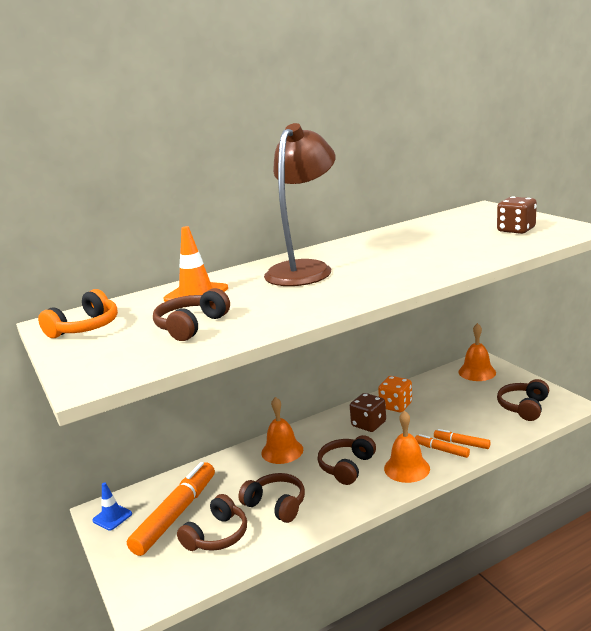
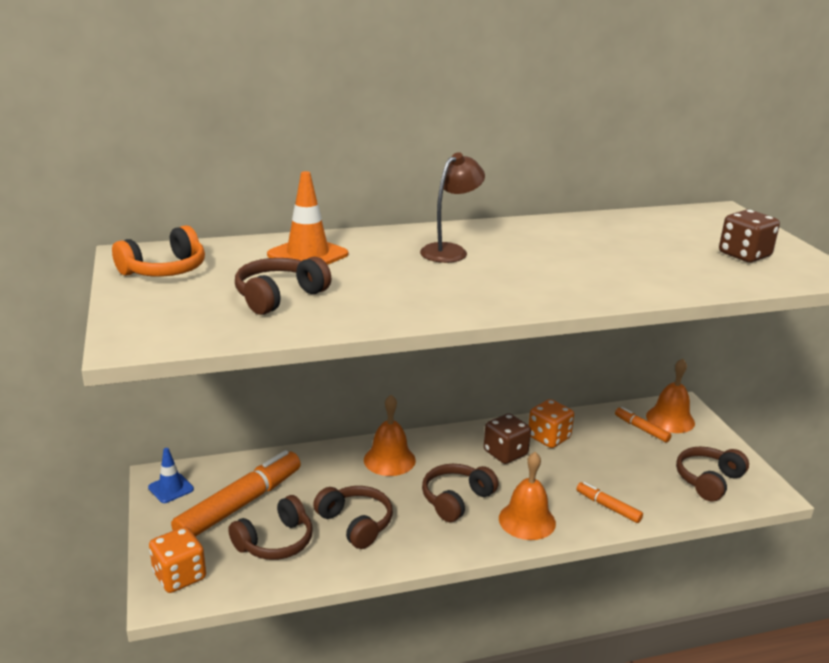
camera: 10 degrees right, 5 degrees up
brown lamp [264,123,335,286] -> brown lamp [420,152,485,263], size x0.55
orange marker [415,434,470,458] -> orange marker moved to [615,407,671,443]
none -> orange dice [149,527,206,593]

